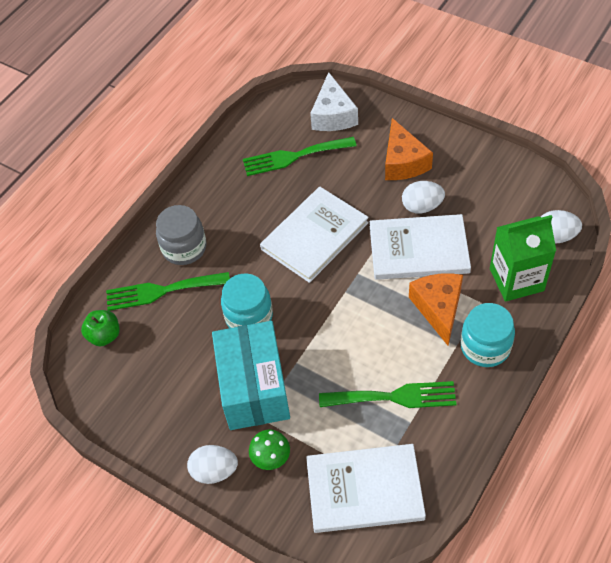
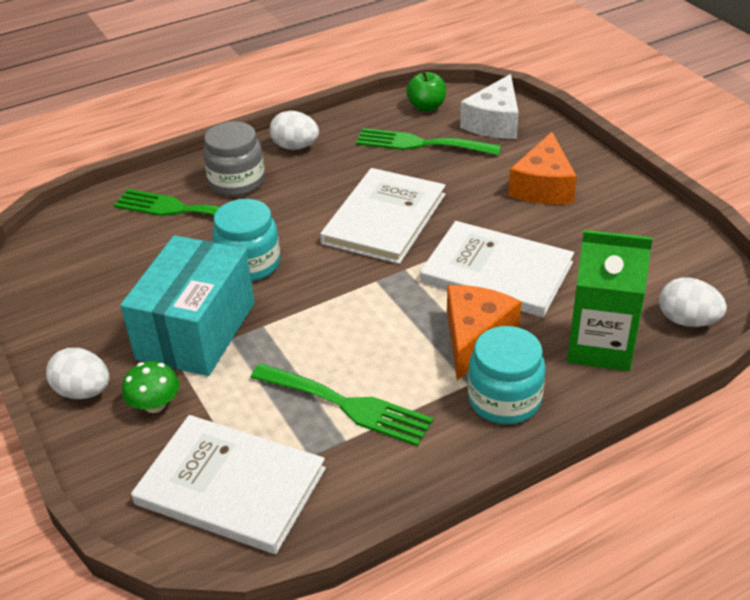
camera: 25 degrees right, 15 degrees down
green apple [81,310,120,347] -> green apple moved to [406,71,446,112]
white book [260,187,369,283] -> white book turned 45 degrees counterclockwise [320,168,446,264]
white egg [402,181,445,214] -> white egg moved to [270,111,319,150]

